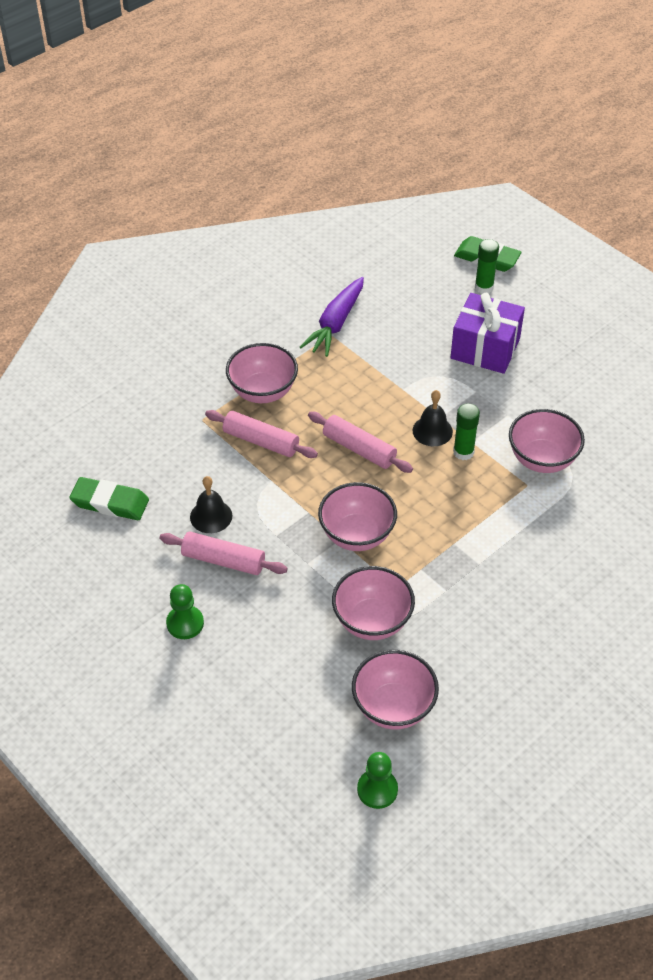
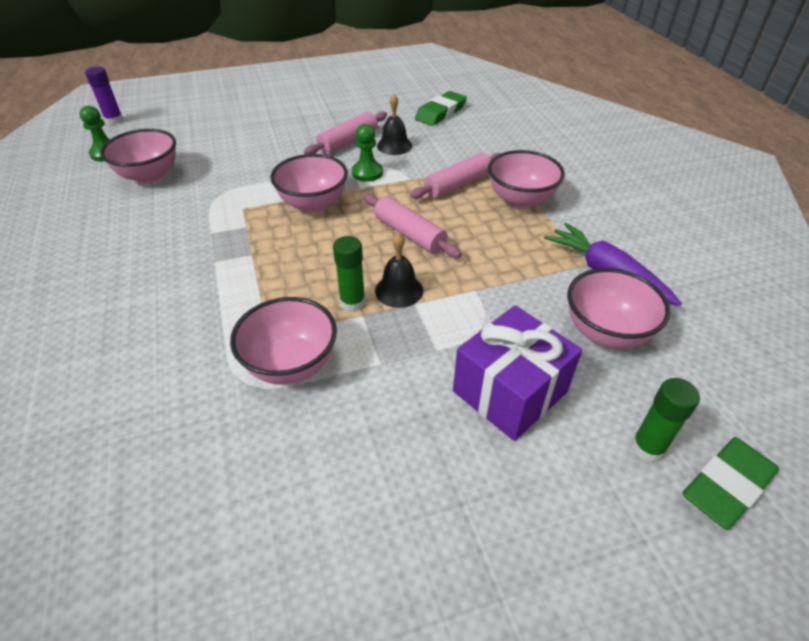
camera: 115 degrees right, 5 degrees down
green pawn [166,584,204,639] -> green pawn moved to [352,124,383,182]
pink rolling pin [308,412,413,473] -> pink rolling pin turned 75 degrees clockwise [364,194,462,258]
pink bowl [332,566,415,640] -> pink bowl moved to [567,268,671,349]
none -> purple glue stick [85,66,123,125]

